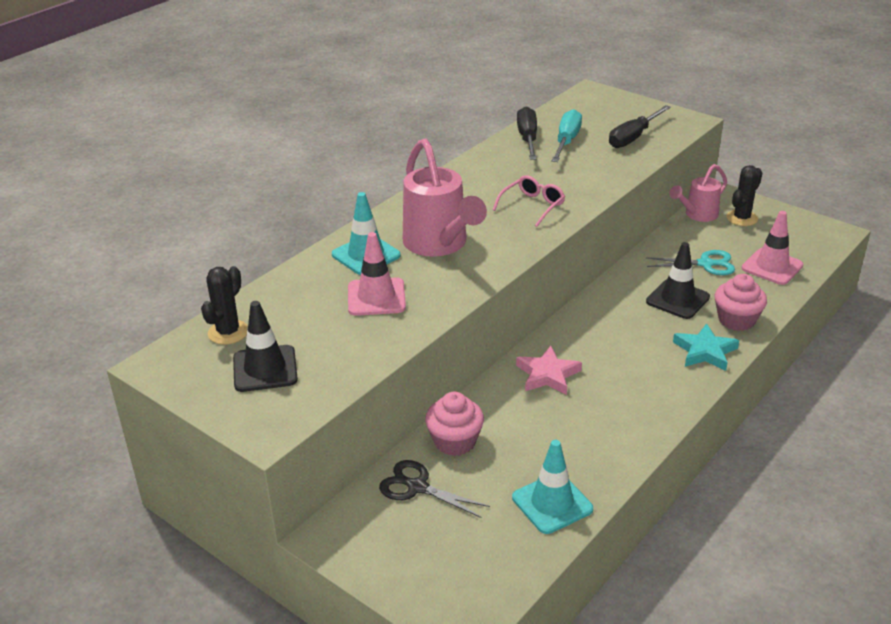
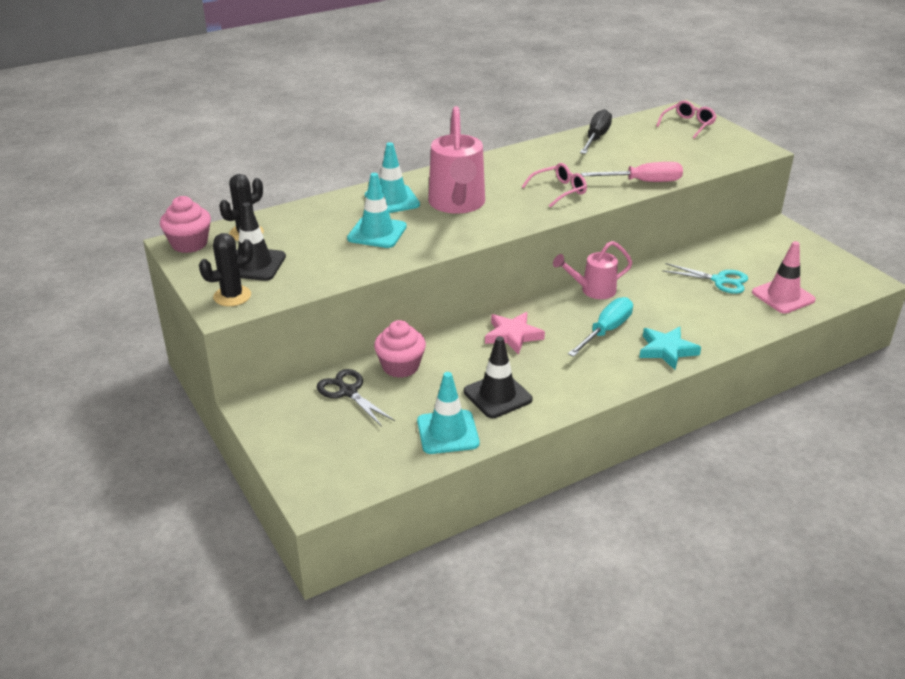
camera: 20 degrees right, 0 degrees up
pink traffic cone [348,232,406,316] -> turquoise traffic cone [347,173,407,248]
turquoise screwdriver [551,109,582,162] -> turquoise screwdriver moved to [568,297,633,357]
black screwdriver [609,105,671,148] -> none
black traffic cone [646,242,710,319] -> black traffic cone moved to [464,336,533,418]
pink watering can [669,164,727,222] -> pink watering can moved to [553,241,633,299]
pink cupcake [715,274,767,331] -> pink cupcake moved to [160,196,211,253]
black cactus [726,165,762,226] -> black cactus moved to [199,233,254,306]
none -> pink screwdriver [581,162,683,182]
none -> pink glasses [656,100,717,139]

